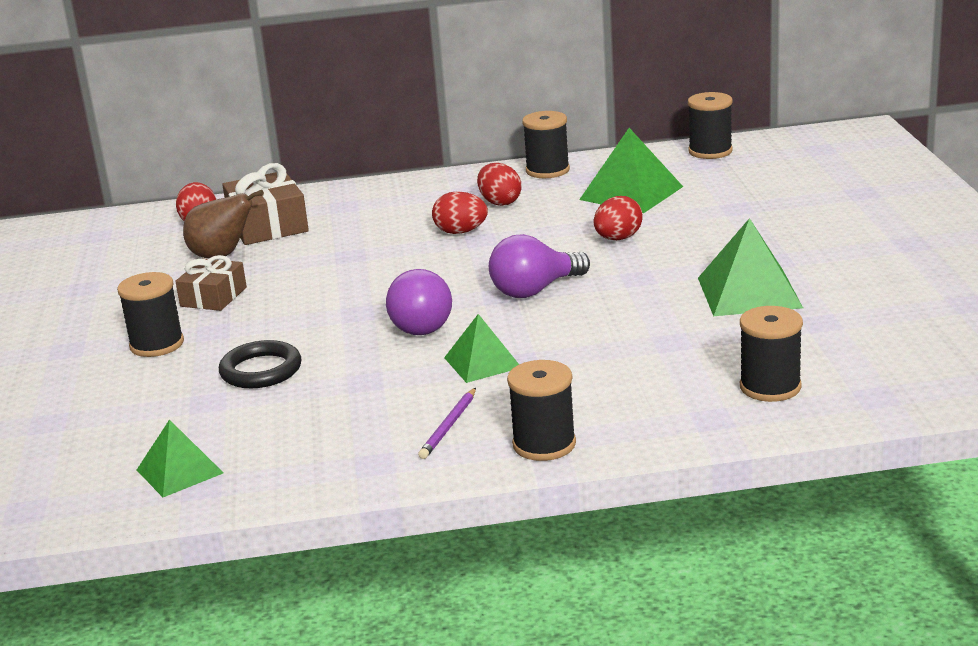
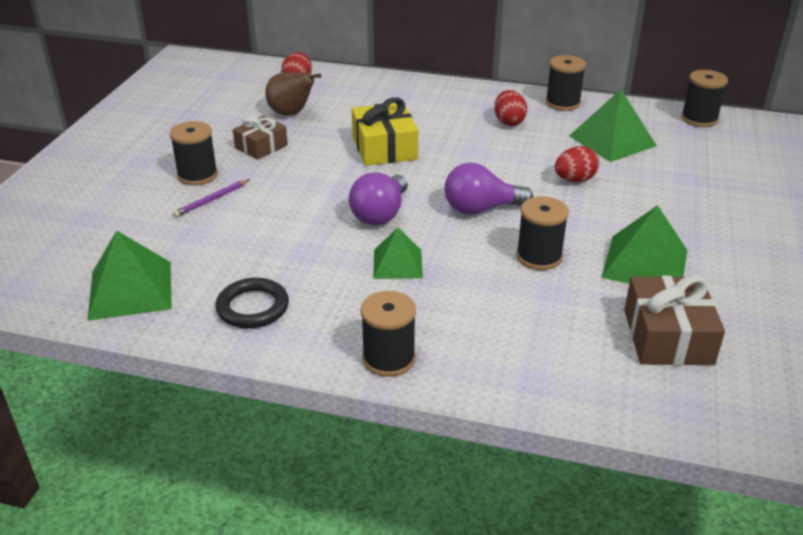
camera: 20 degrees right, 10 degrees up
green pyramid [137,419,223,497] -> green pyramid [88,231,172,321], size x1.57
black ring [219,340,301,388] -> black ring moved to [216,278,289,328]
brown gift [222,163,309,245] -> brown gift moved to [624,276,725,366]
purple pencil [418,388,476,459] -> purple pencil moved to [173,179,250,217]
red egg [432,191,488,234] -> none
black spool [740,306,803,402] -> black spool moved to [516,196,569,270]
none -> yellow gift [352,97,418,166]

